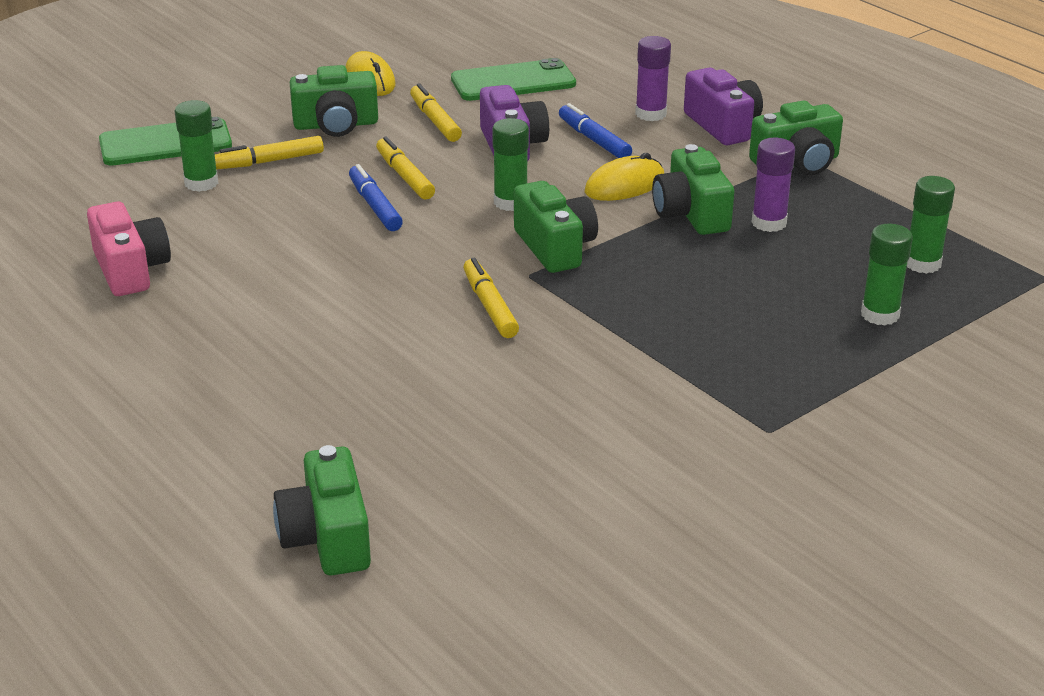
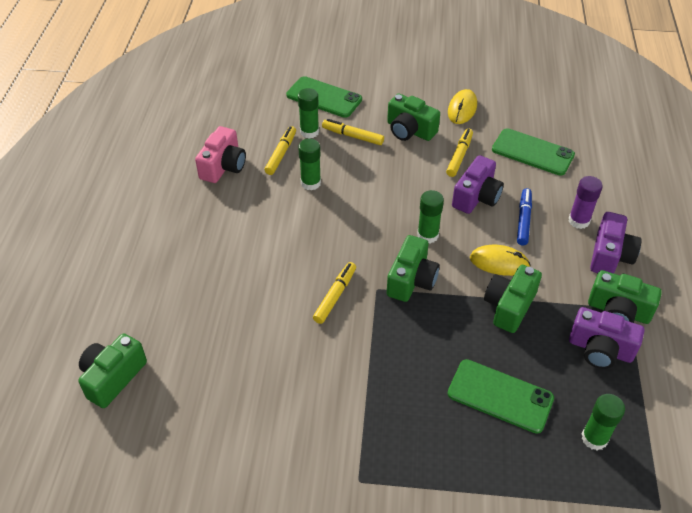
camera: 45 degrees right, 15 degrees up
blue marker [349,164,403,231] -> none
yellow marker [376,137,435,199] -> yellow marker moved to [265,126,296,175]
purple glue stick [751,138,795,232] -> none
green glue stick [861,224,913,325] -> green glue stick moved to [298,139,321,191]
none -> green phone [447,359,554,434]
none -> purple camera [569,307,645,369]

